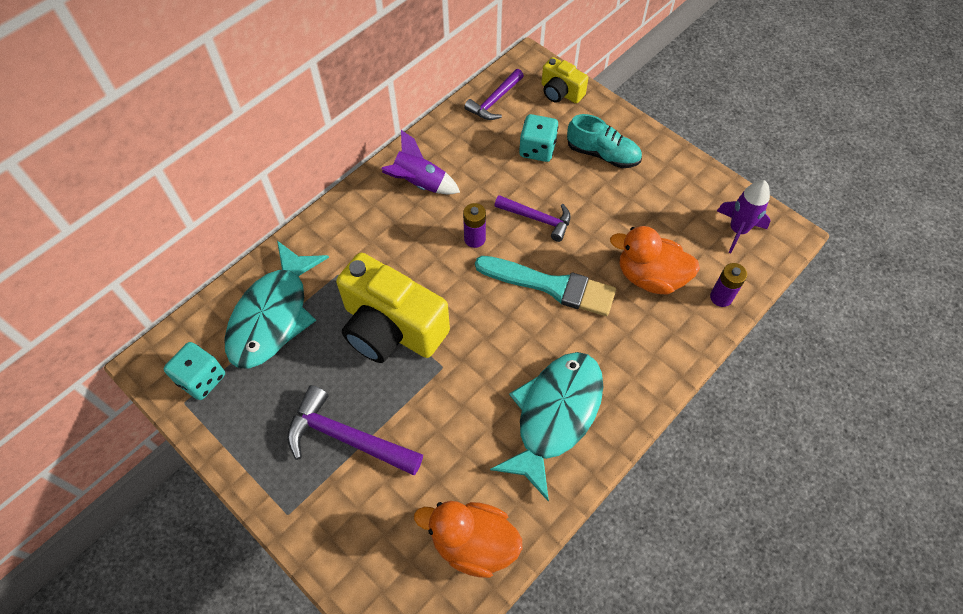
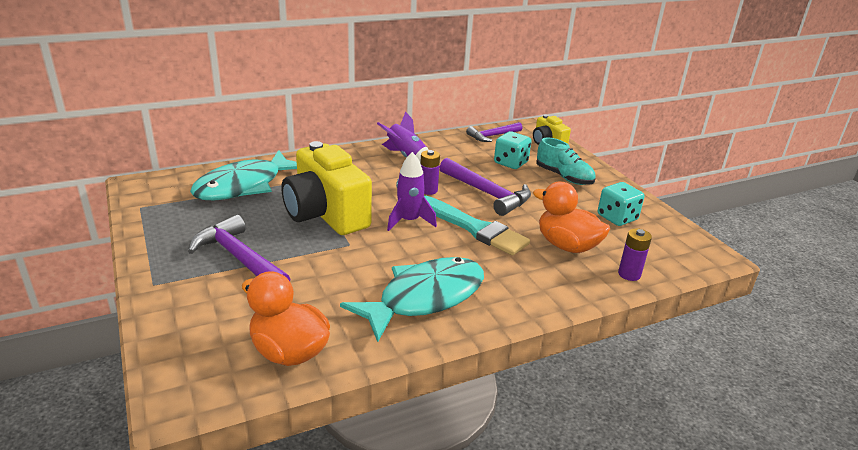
camera: 20 degrees right, 30 degrees down
turquoise dice [164,342,225,400] -> turquoise dice moved to [598,182,644,226]
purple hammer [494,195,571,242] -> purple hammer [439,158,531,216], size x1.53
purple rocket [717,180,771,254] -> purple rocket moved to [387,152,437,231]

